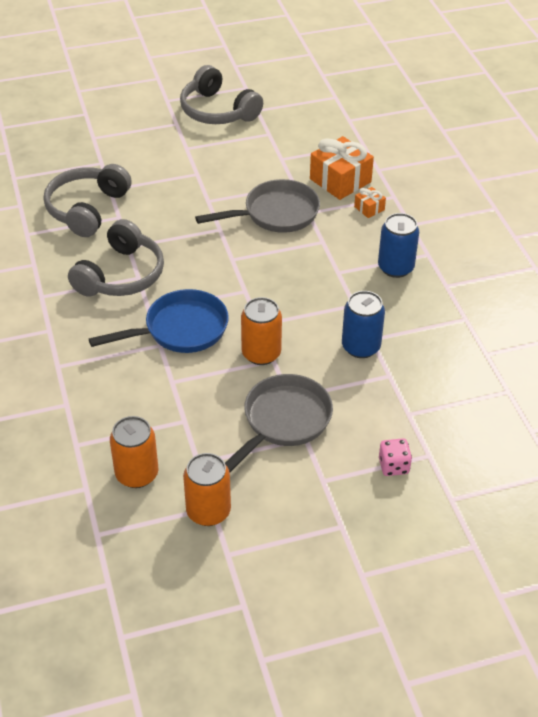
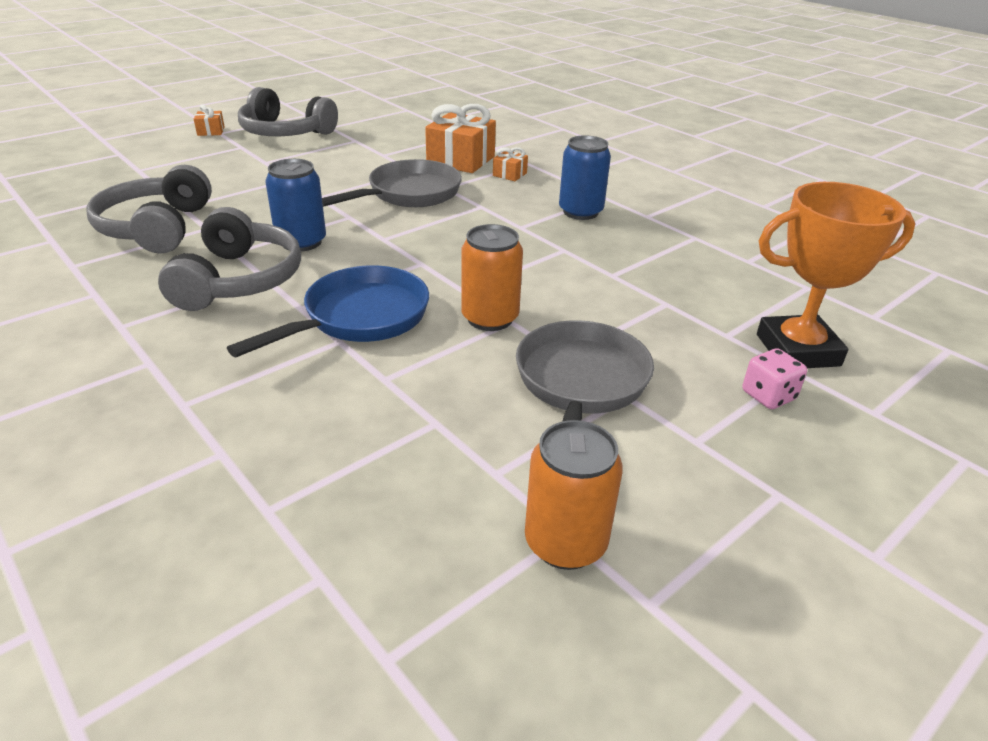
camera: 25 degrees left, 10 degrees down
orange can [110,416,158,488] -> none
blue can [342,291,385,358] -> blue can moved to [265,159,326,252]
none -> orange gift [194,104,225,136]
none -> orange trophy [757,182,915,368]

